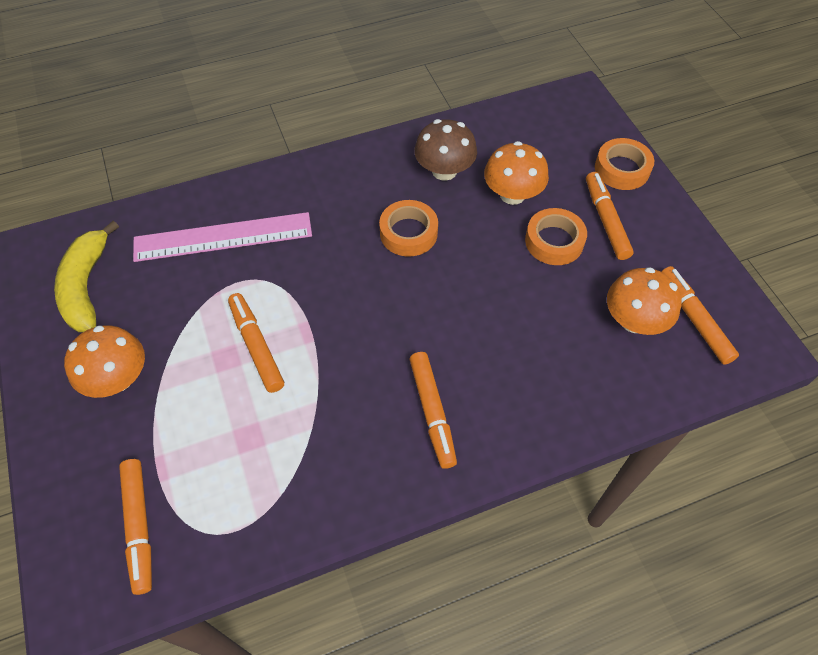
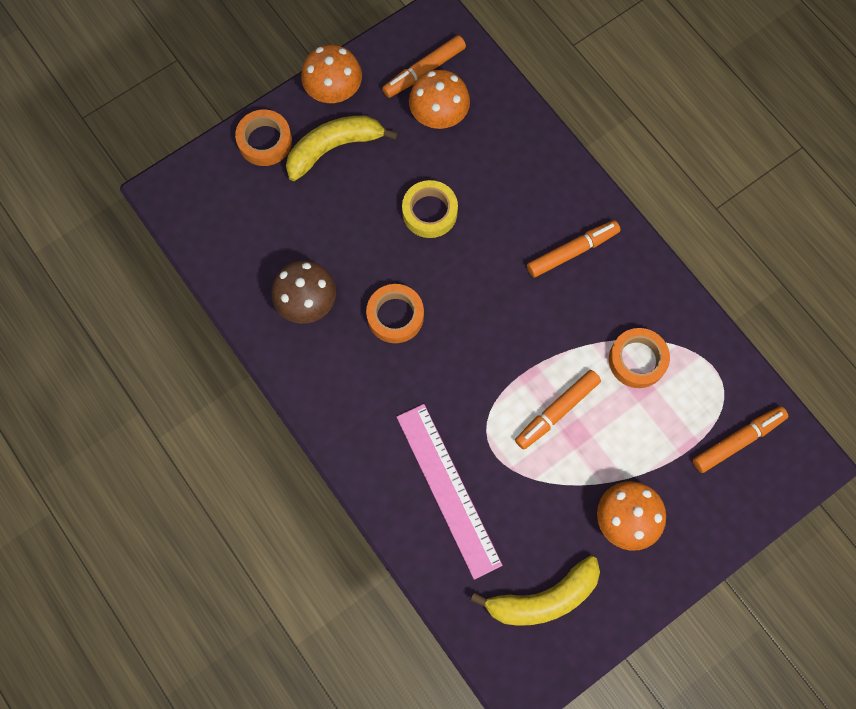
camera: 105 degrees left, 15 degrees up
orange mushroom [484,141,549,205] -> orange mushroom moved to [301,45,362,103]
orange tape [525,208,587,265] -> orange tape moved to [609,328,670,388]
orange marker [586,172,634,260] -> yellow banana [286,116,398,181]
none -> yellow tape [402,180,458,238]

